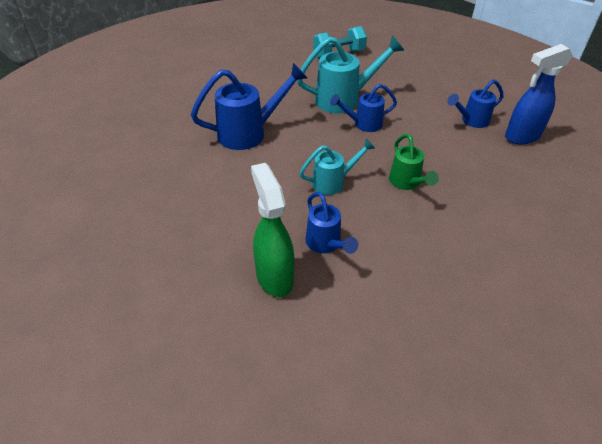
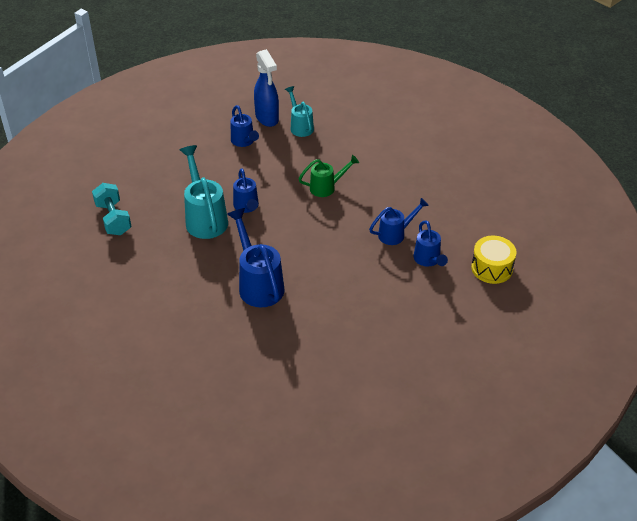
camera: 90 degrees left, 0 degrees up
green spray bottle [251,163,294,297] -> blue watering can [414,220,448,267]
turquoise watering can [299,139,375,195] -> turquoise watering can moved to [285,86,314,137]
none -> yellow drum [471,236,517,284]

